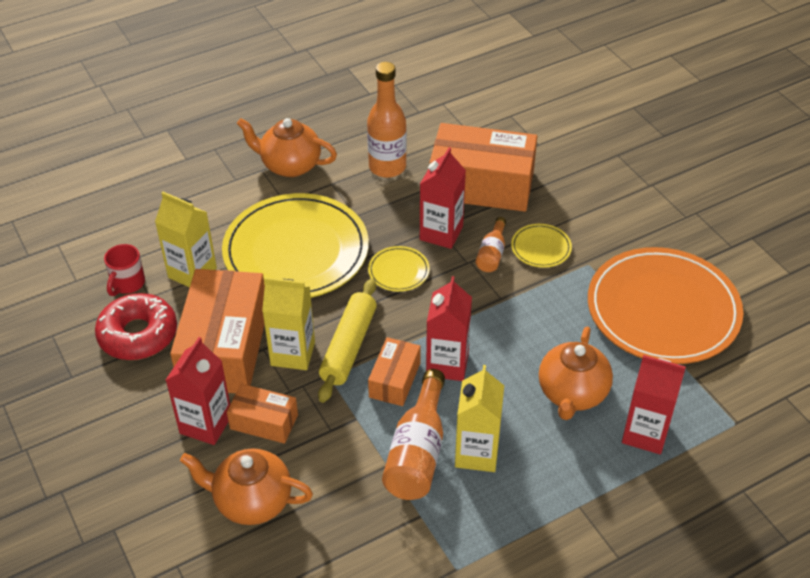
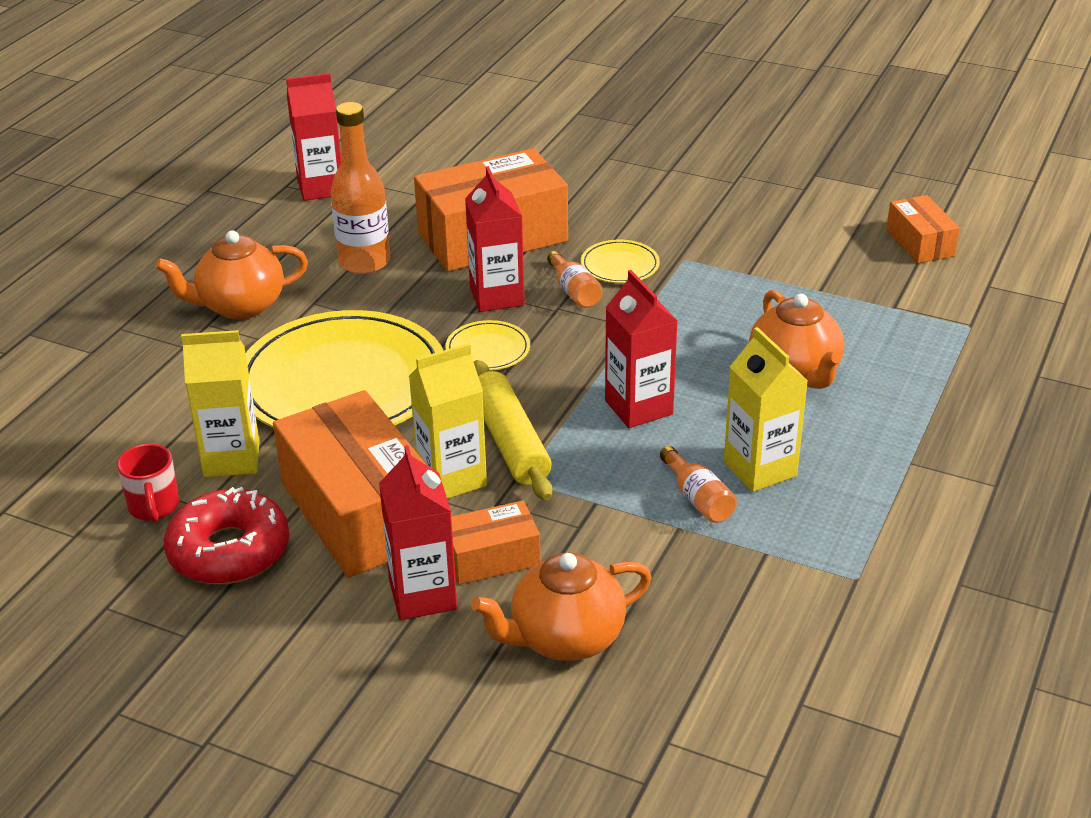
camera: 35 degrees left, 10 degrees down
orange box [368,337,421,406] -> orange box moved to [886,195,960,263]
orange bottle [382,369,445,500] -> orange bottle [660,446,737,523], size x0.56
orange plate [588,247,743,364] -> none
red carton [622,355,686,454] -> red carton moved to [286,73,341,201]

